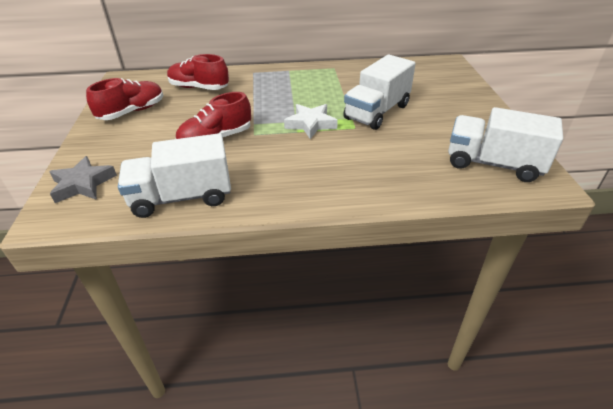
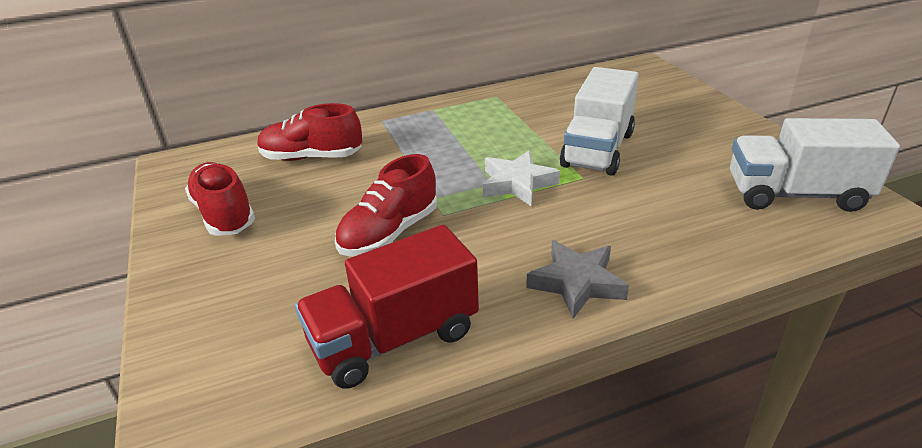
camera: 15 degrees left, 5 degrees down
grey star [49,156,117,203] -> grey star moved to [526,240,629,319]
red shoe [86,78,164,120] -> red shoe turned 60 degrees counterclockwise [185,162,255,236]
white truck [118,133,231,218] -> red truck [295,225,479,389]

